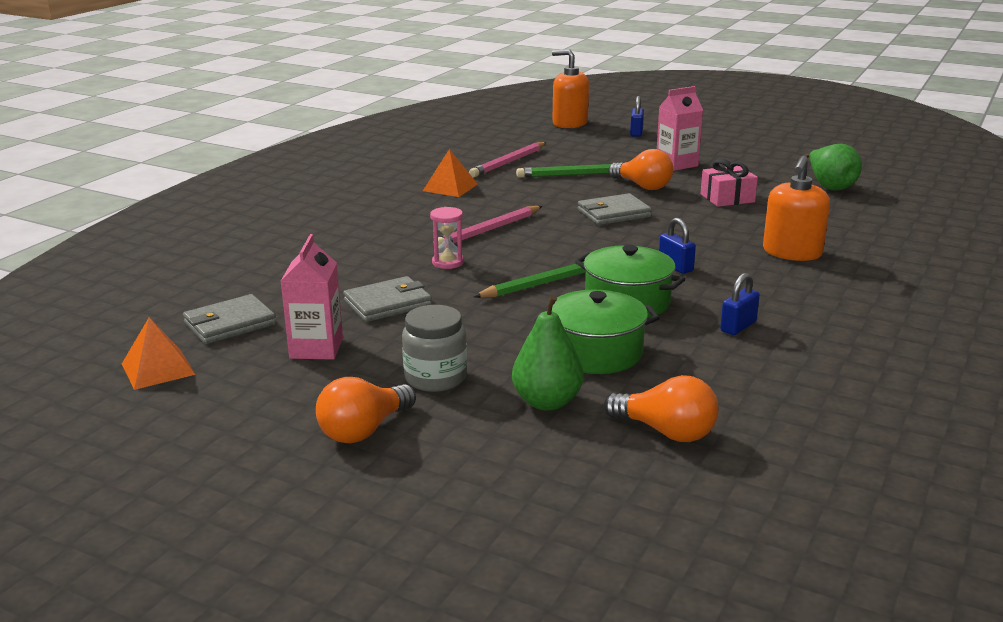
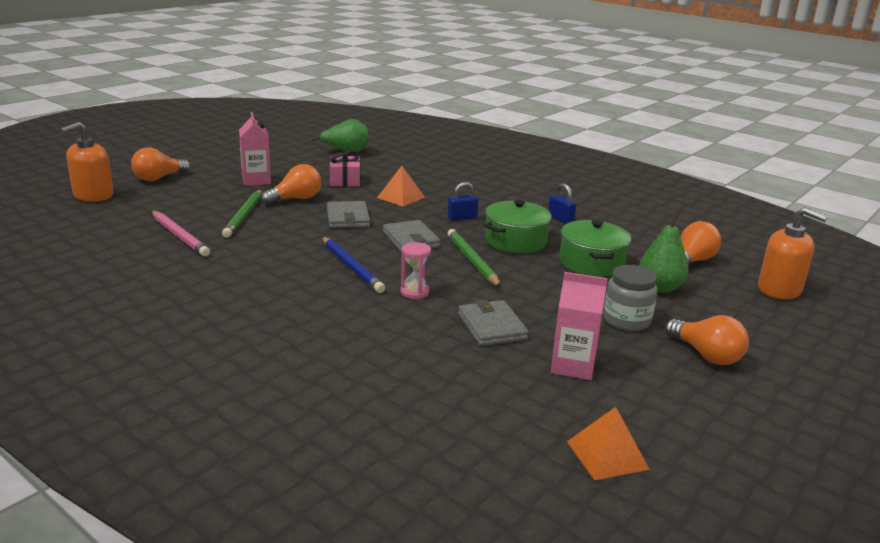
camera: 80 degrees left, 0 degrees up
grey wallet [183,294,276,344] -> grey wallet moved to [383,220,440,252]
orange pyramid [423,149,478,197] -> orange pyramid moved to [377,166,425,207]
pink pencil [433,206,542,247] -> blue pencil [322,237,385,293]
blue padlock [630,96,644,137] -> orange light bulb [131,147,191,181]
orange soap dispenser [763,156,830,261] -> orange soap dispenser moved to [758,207,828,299]

